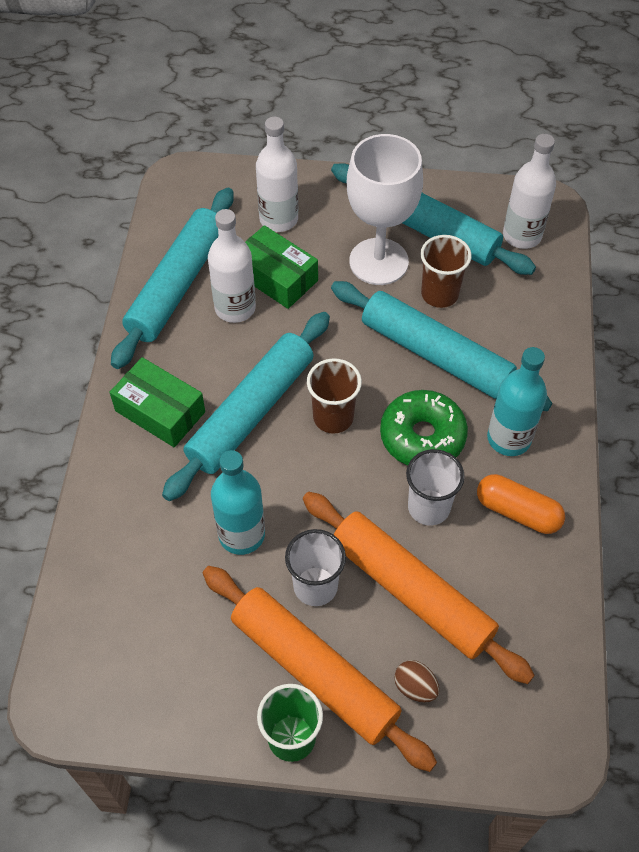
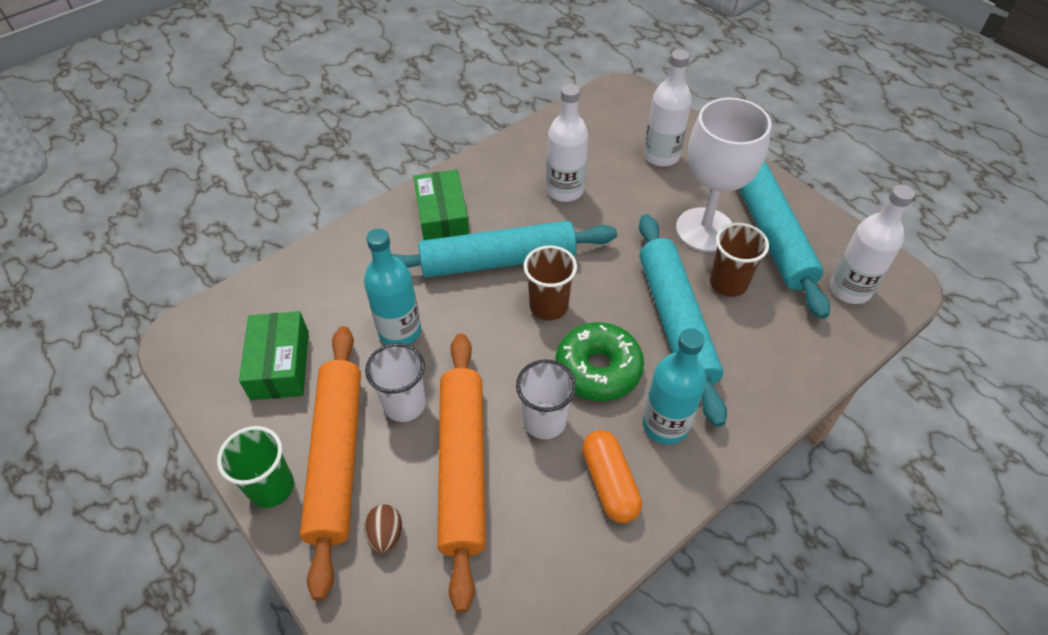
camera: 45 degrees right, 5 degrees down
turquoise rolling pin [111,188,234,369] -> none
green box [245,225,318,309] -> green box moved to [239,311,309,400]

